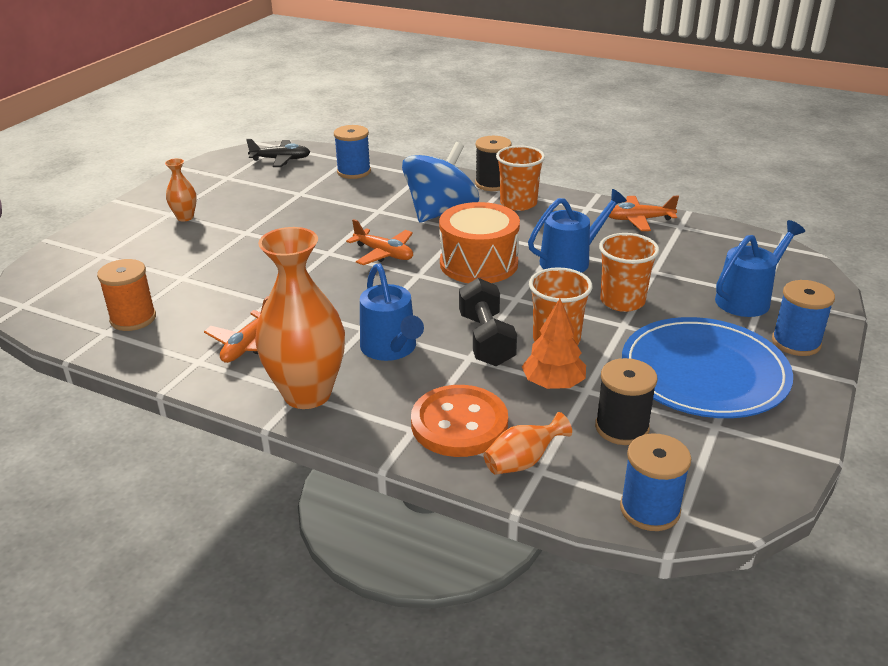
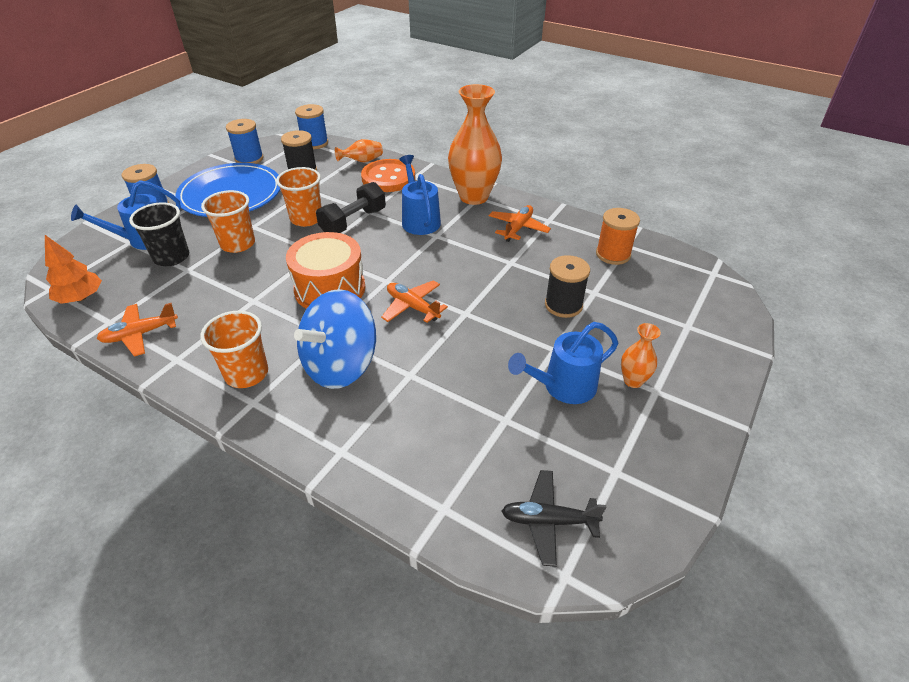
camera: 175 degrees left, 10 degrees up
blue spool [334,125,371,179] -> blue spool moved to [226,119,264,164]
black dumbbell [459,278,517,366] -> black dumbbell turned 45 degrees clockwise [316,182,386,233]
black spool [475,136,511,191] -> black spool moved to [545,255,590,318]
orange tree [522,299,586,389] -> orange tree moved to [45,235,102,304]
blue watering can [528,189,627,273] -> blue watering can moved to [508,322,618,404]
orange plane [608,196,679,231] -> orange plane turned 150 degrees clockwise [97,303,178,357]
none -> black cup [129,202,189,266]

